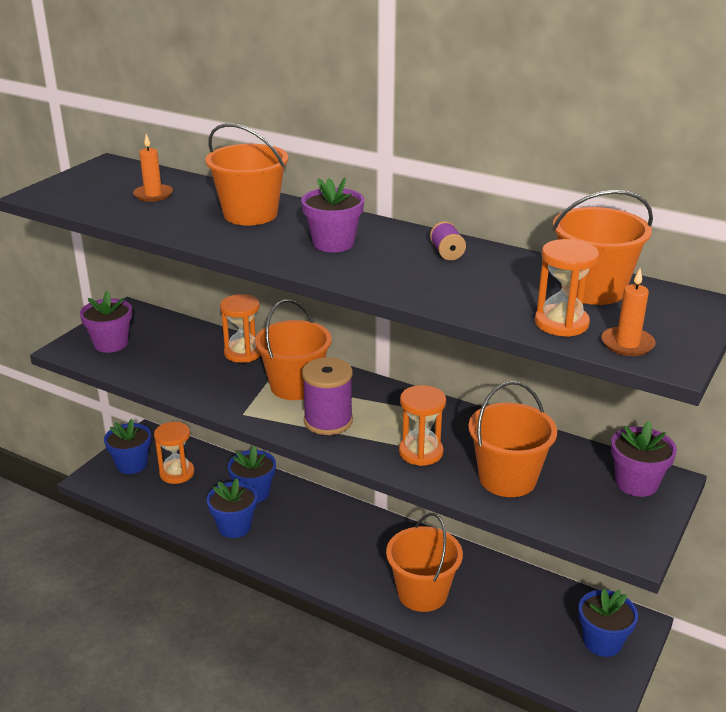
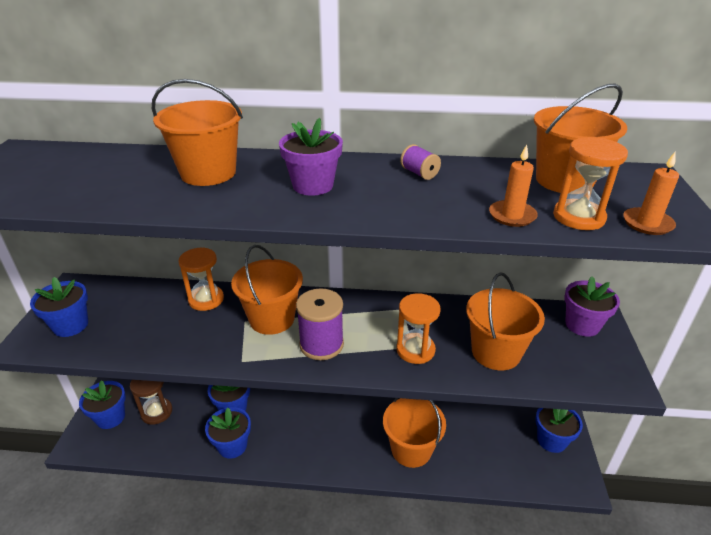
camera: 25 degrees left, 5 degrees up
purple flower pot [80,290,132,353] -> blue flower pot [30,277,88,337]
orange candle [133,134,173,202] -> orange candle moved to [489,145,538,227]
orange hourglass [154,422,194,484] -> brown hourglass [130,380,172,425]

